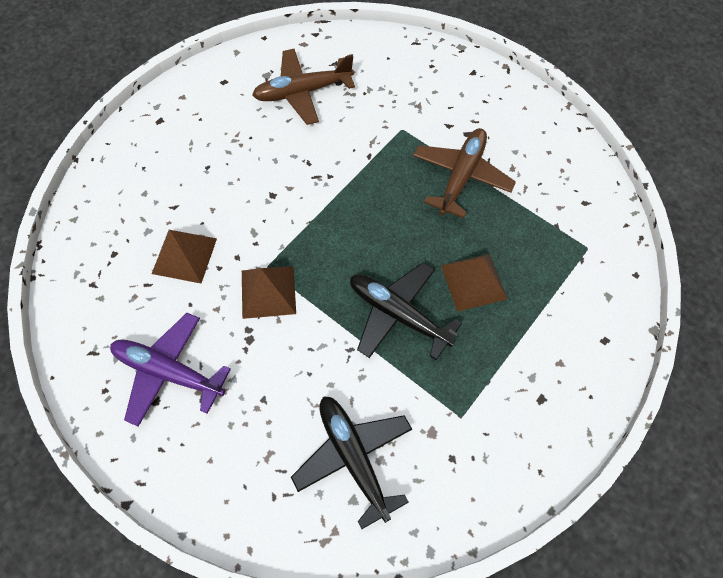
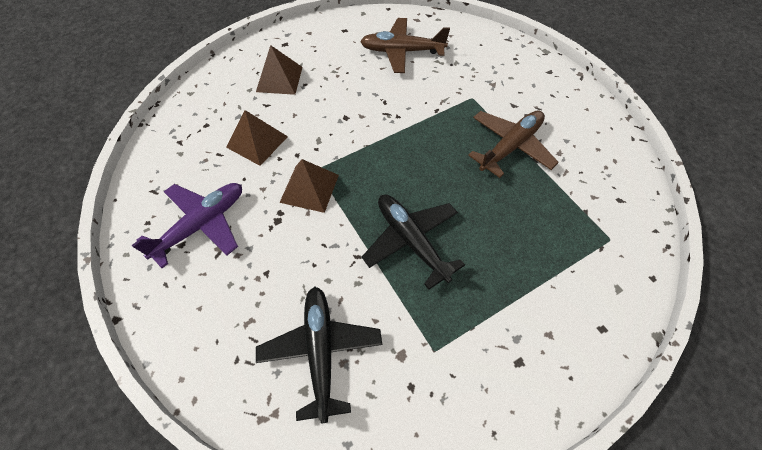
camera: 20 degrees right, 5 degrees down
purple plane [110,313,231,427] -> purple plane turned 90 degrees clockwise [132,183,242,268]
brown pyramid [441,254,508,312] -> brown pyramid moved to [256,45,303,95]

